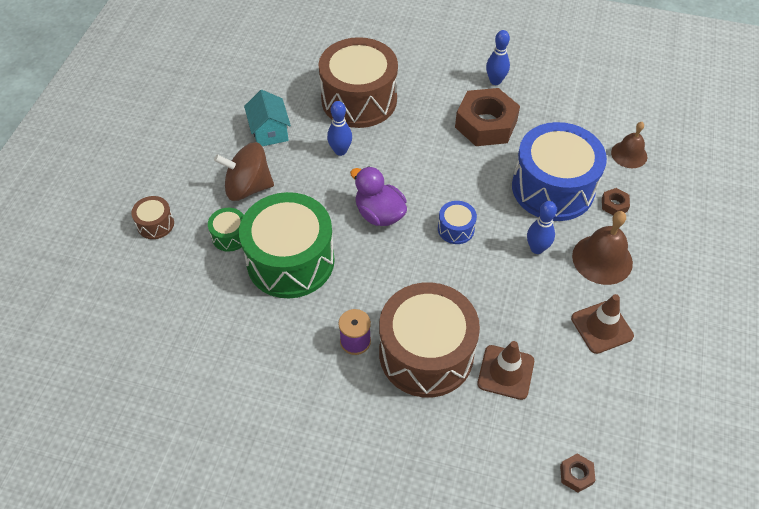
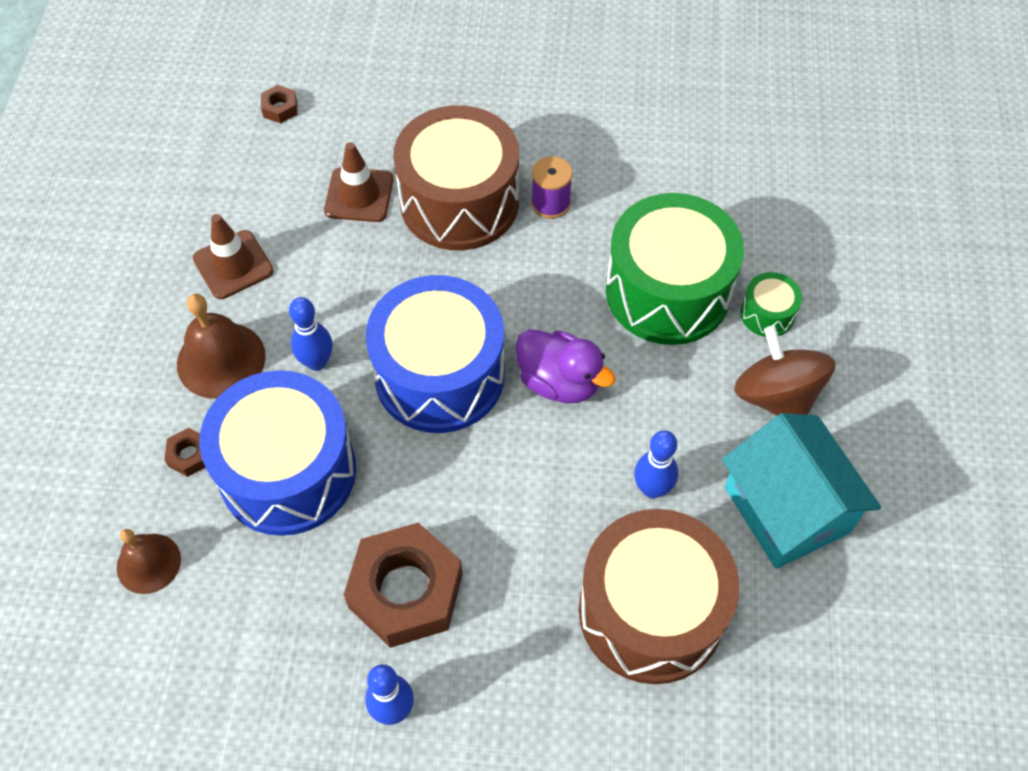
camera: 170 degrees right, 5 degrees up
brown drum [131,196,174,239] -> none
brown spinning top [214,142,274,201] -> brown spinning top turned 105 degrees counterclockwise [734,325,835,416]
turquoise house [244,90,291,146] -> turquoise house [722,413,881,569], size x1.59
blue drum [438,201,477,244] -> blue drum [366,275,505,433], size x2.32

